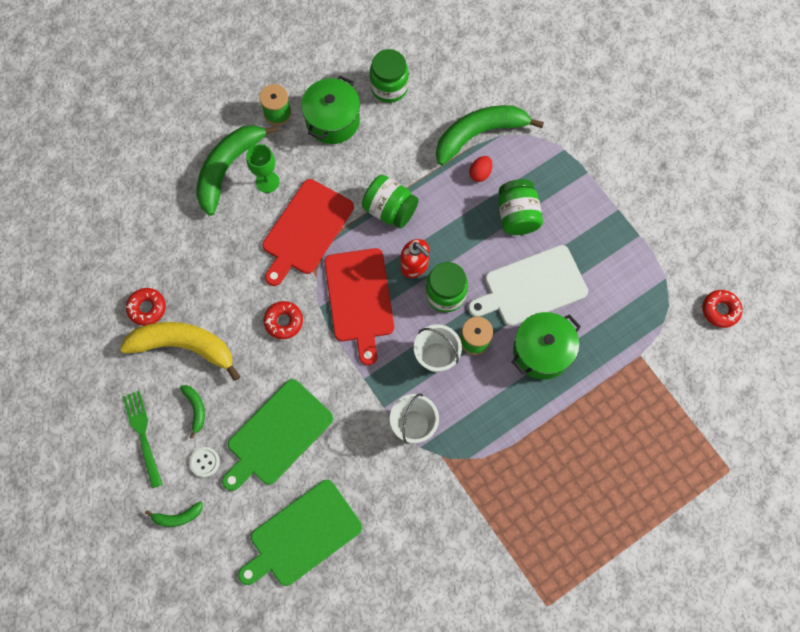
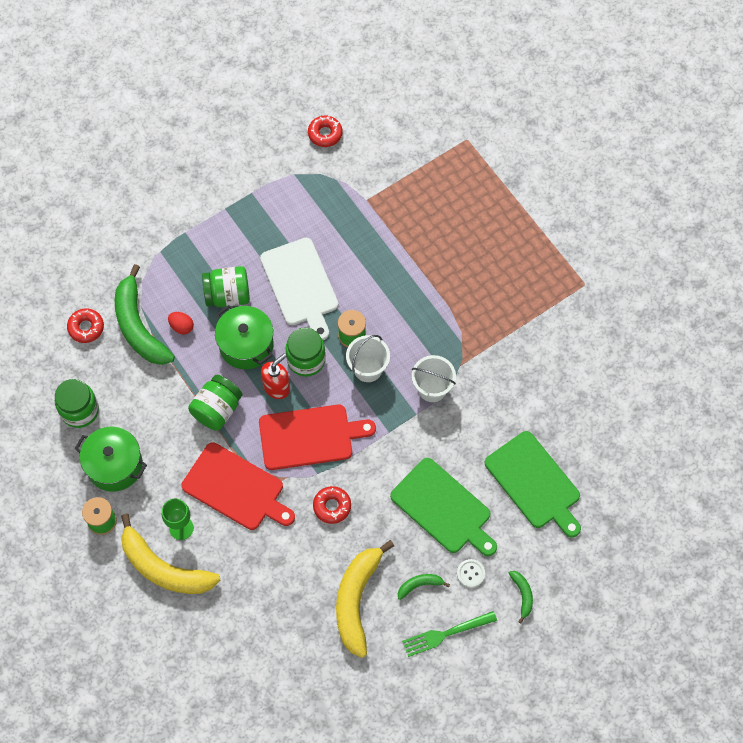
camera: 90 degrees left, 5 degrees down
red donut [126,288,166,326] -> red donut moved to [67,308,104,343]
green banana [196,125,279,216] -> yellow banana [121,514,220,594]
green pot [512,312,581,380] -> green pot moved to [215,305,274,369]

